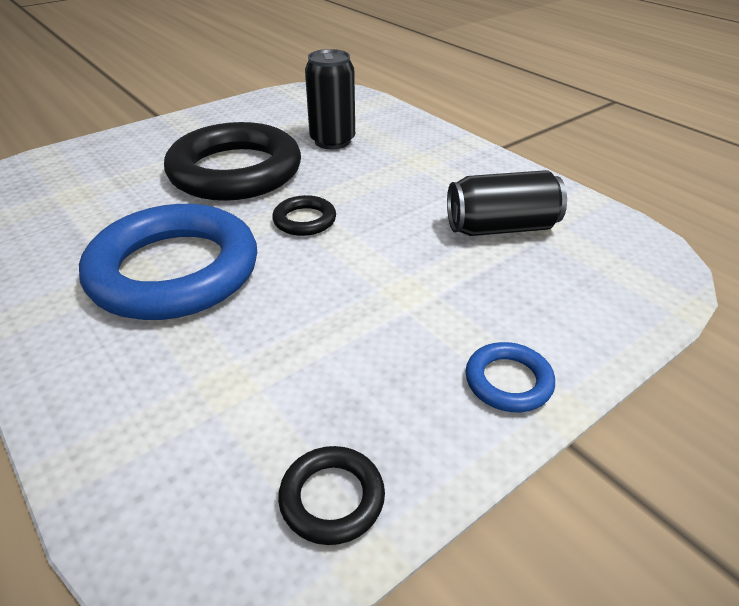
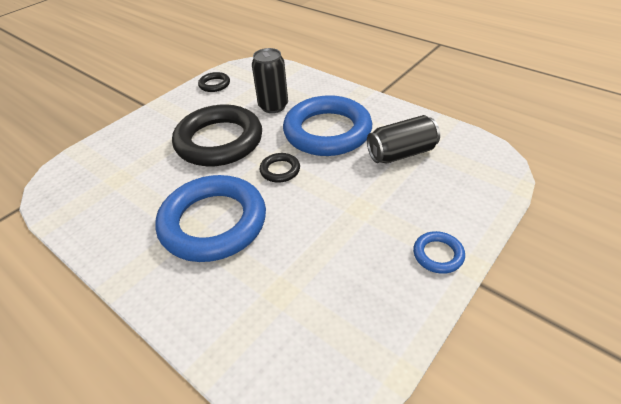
camera: 10 degrees left, 5 degrees up
black ring [278,446,385,545] -> black ring moved to [198,72,230,92]
none -> blue ring [283,95,372,156]

